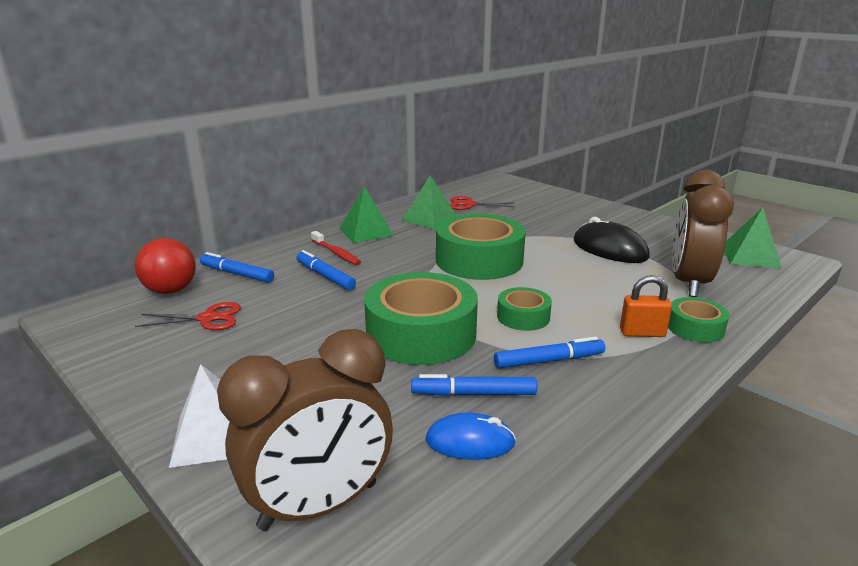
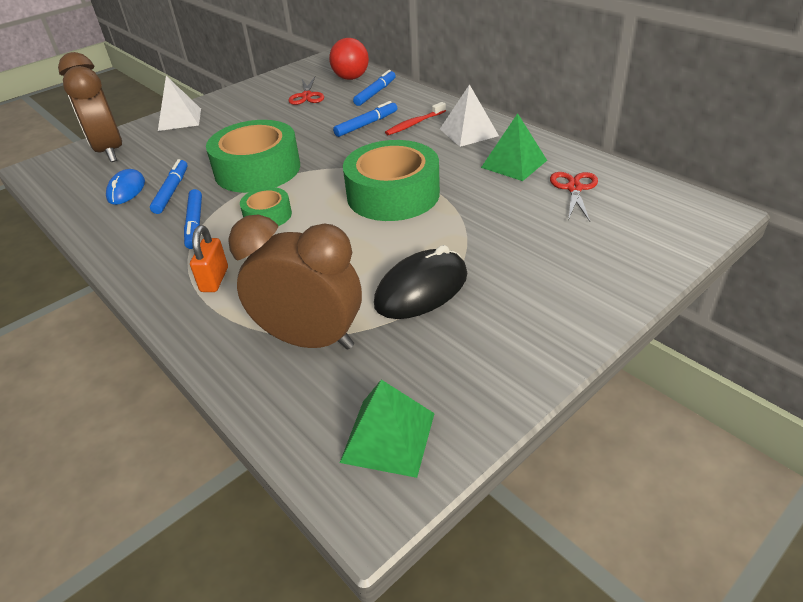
camera: 95 degrees right, 15 degrees up
green pyramid [339,187,394,243] -> white pyramid [440,84,499,147]
green tape [668,297,729,343] -> none

